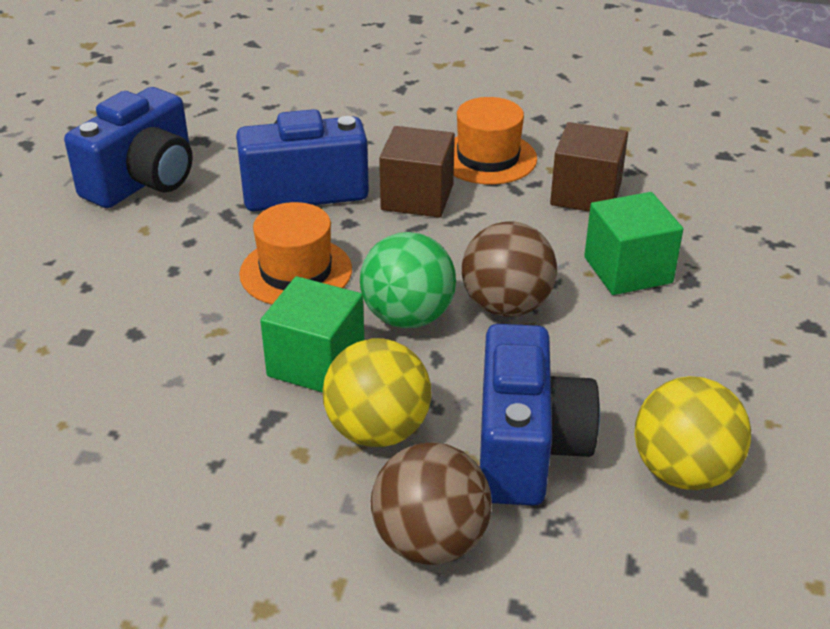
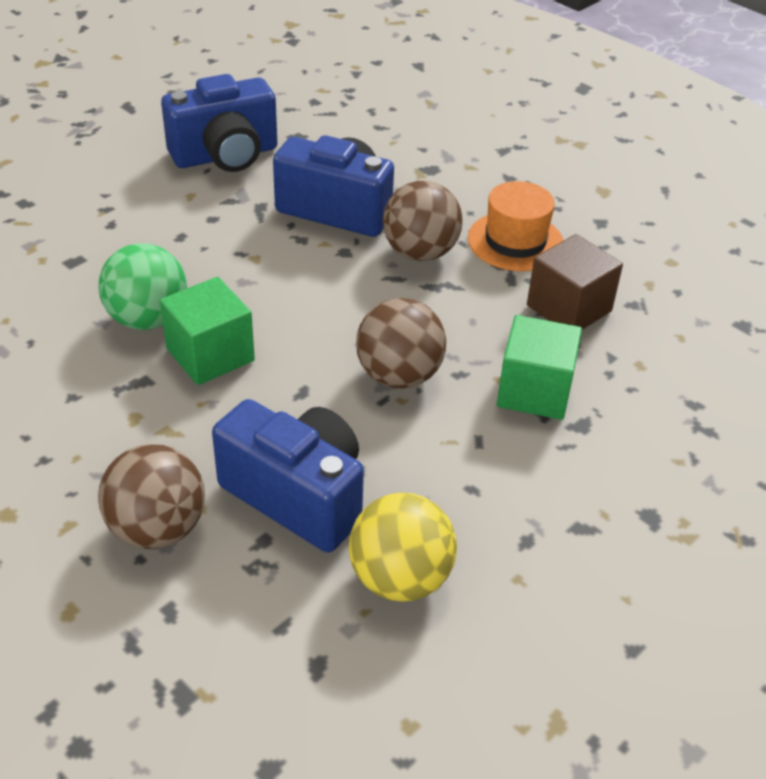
camera: 30 degrees right, 5 degrees up
orange hat [239,202,352,304] -> none
yellow ball [323,338,431,447] -> none
green ball [360,232,456,328] -> green ball moved to [98,243,187,330]
brown cube [379,126,455,218] -> brown ball [383,181,463,261]
blue camera [480,324,600,506] -> blue camera turned 90 degrees counterclockwise [212,399,364,552]

